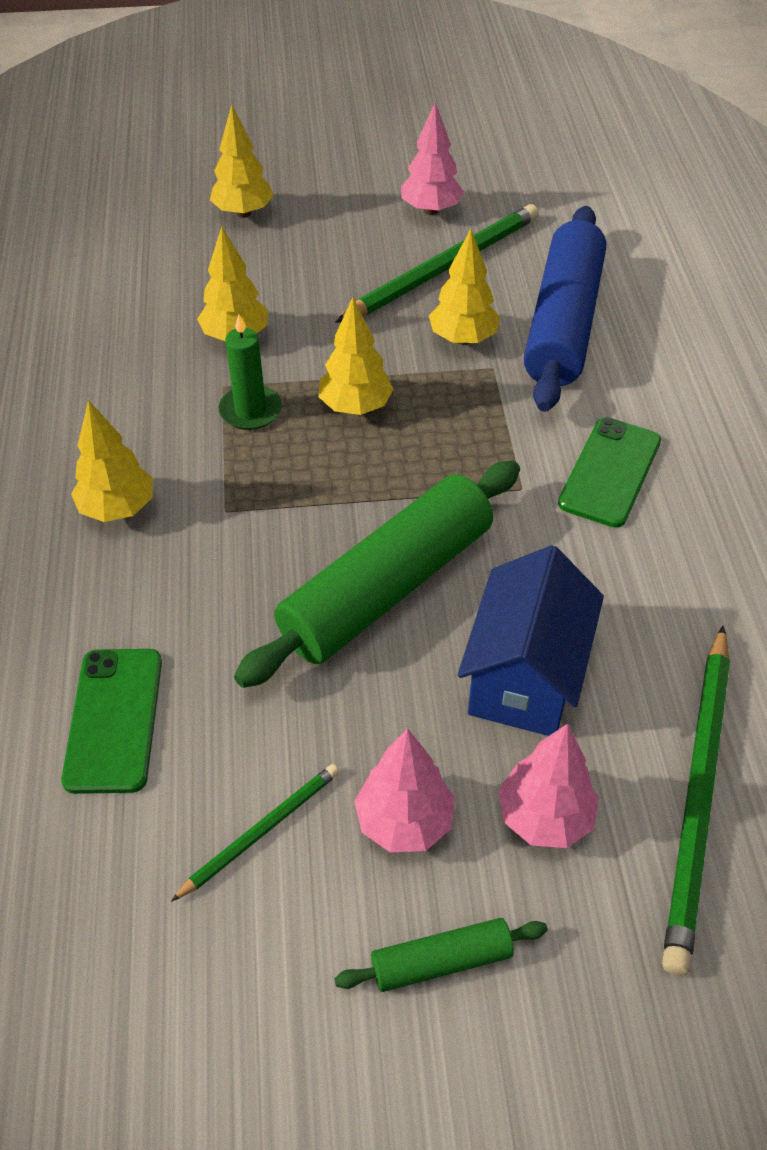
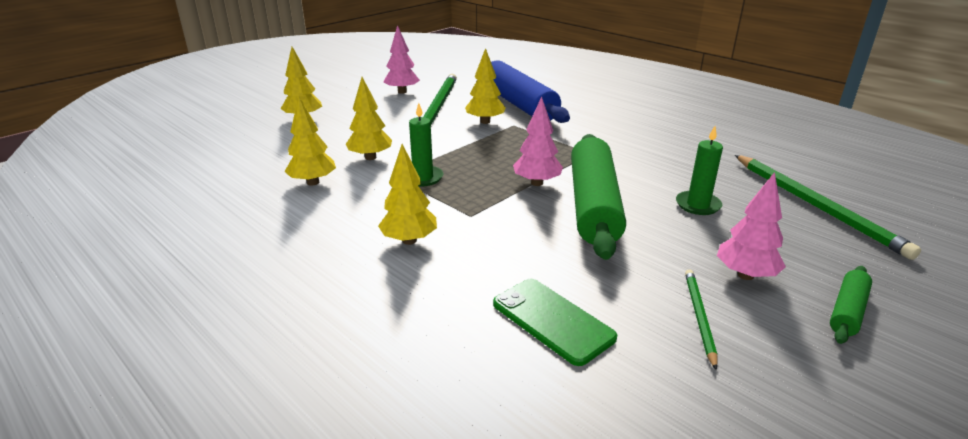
camera: 40 degrees left, 20 degrees down
yellow tree [319,297,394,415] -> yellow tree moved to [284,97,336,186]
blue house [458,545,604,736] -> green candle [676,126,723,215]
pink tree [498,723,599,848] -> pink tree moved to [513,97,563,186]
green phone [558,417,661,528] -> none

